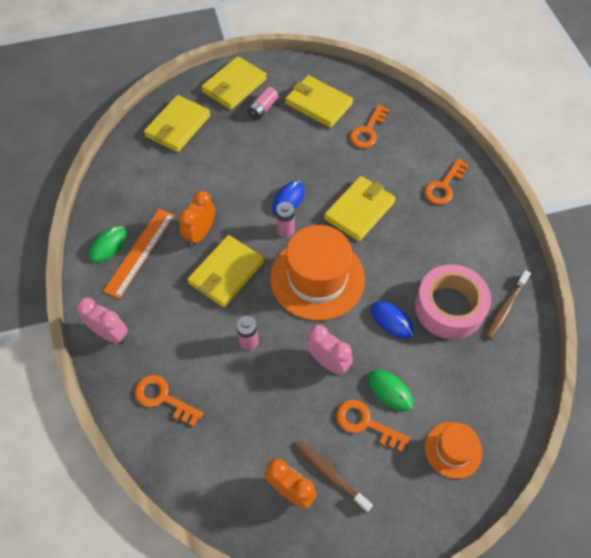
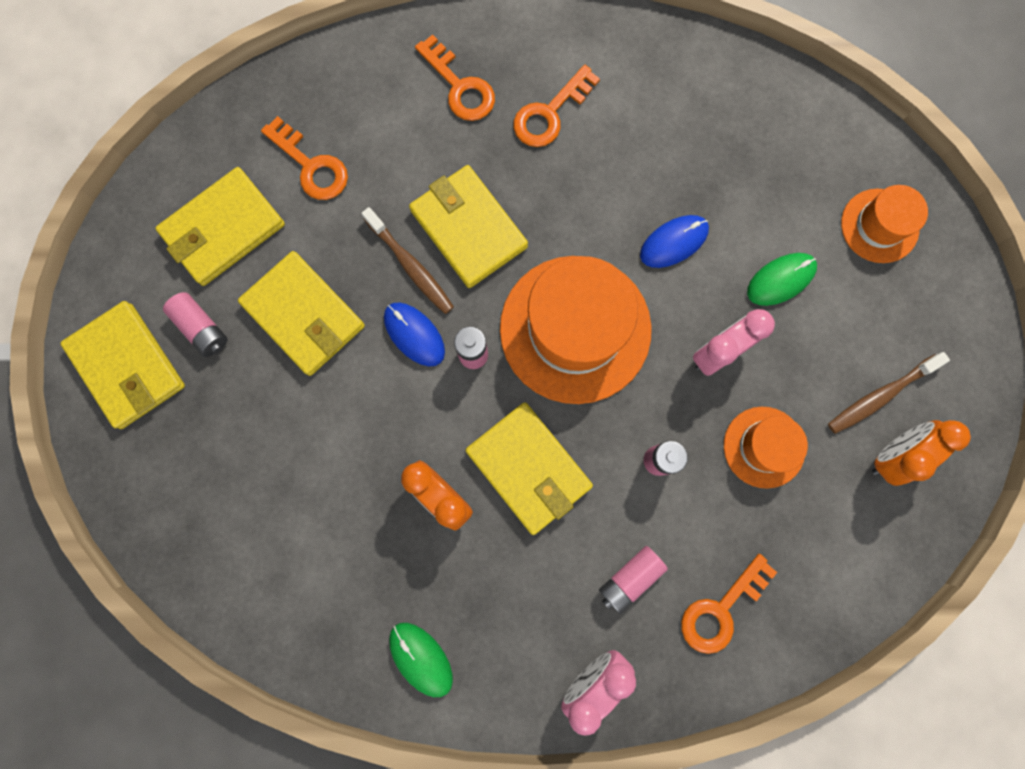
camera: 75 degrees left, 20 degrees up
orange ruler [103,209,175,299] -> none
yellow wallet [144,95,210,152] -> yellow wallet moved to [238,251,365,376]
orange key [336,399,410,452] -> orange key moved to [514,65,600,147]
pink tape [415,264,491,339] -> none
brown toothbrush [485,270,531,340] -> brown toothbrush moved to [362,207,454,314]
none -> pink battery [599,546,668,614]
none -> orange hat [724,407,808,489]

